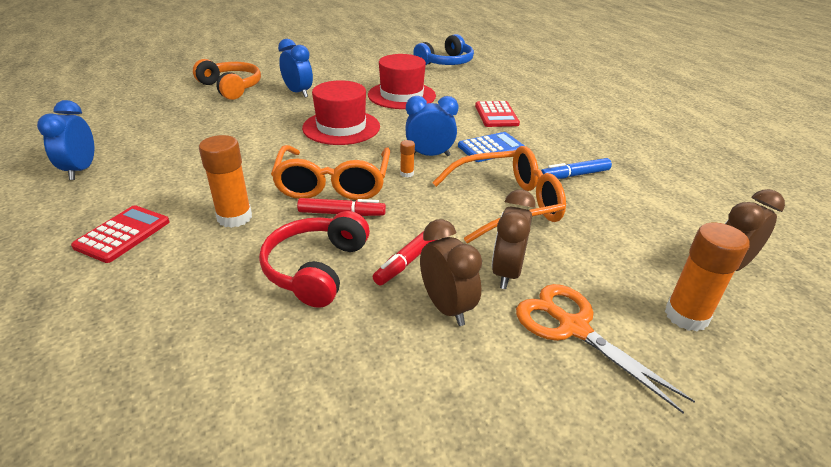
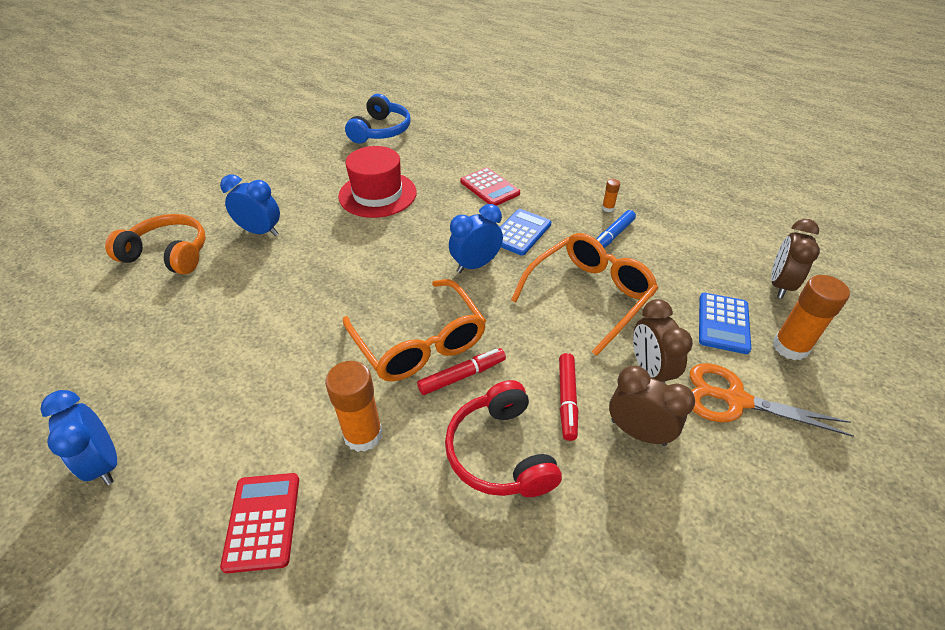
camera: 30 degrees left, 10 degrees up
red hat [302,80,380,145] -> none
orange glue stick [400,140,415,177] -> orange glue stick moved to [602,179,620,212]
none -> blue calculator [699,293,751,354]

